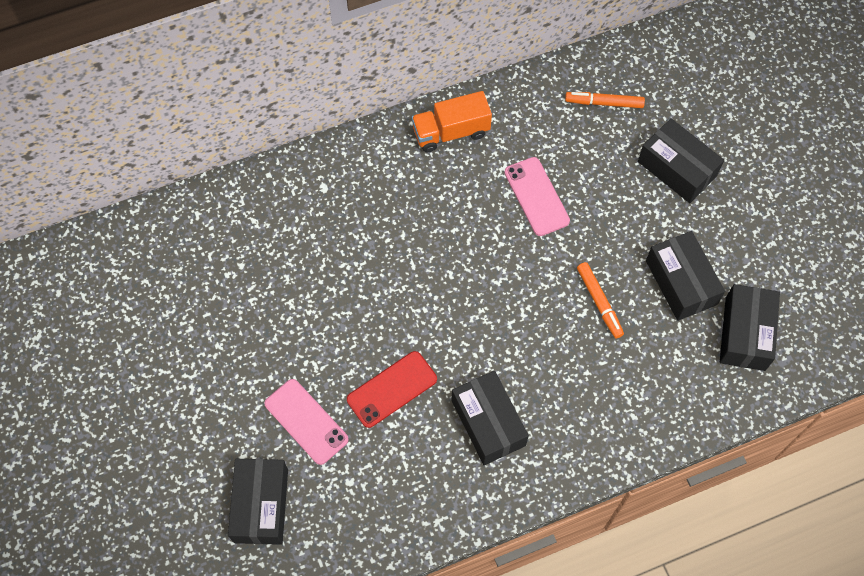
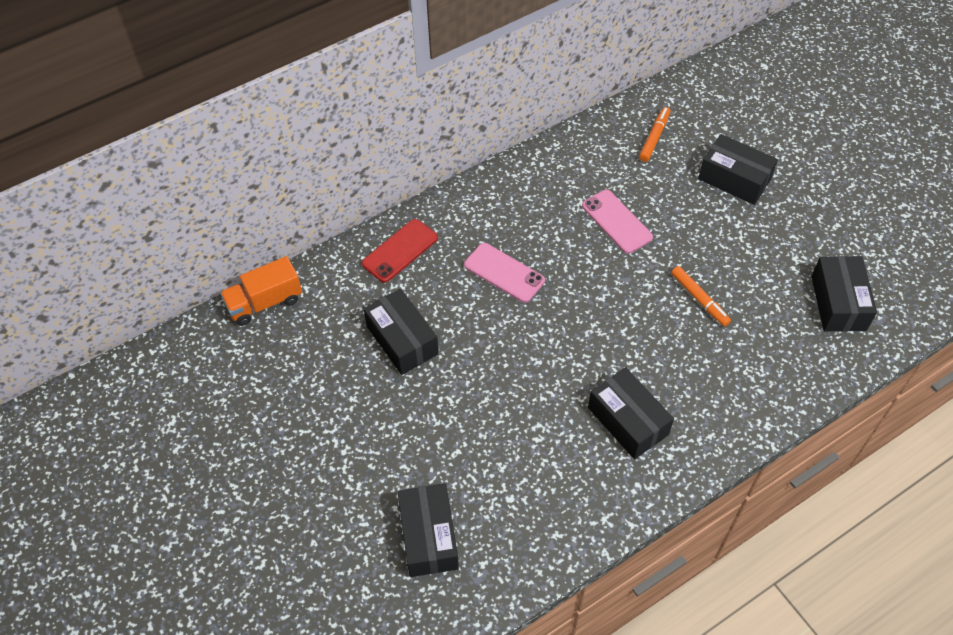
camera: 10 degrees left, 10 degrees down
pink phone [265,379,349,465] -> pink phone moved to [464,243,545,303]
red phone [347,351,437,428] -> red phone moved to [362,219,438,283]
orange truck [412,91,492,152] -> orange truck moved to [220,256,302,326]
orange marker [565,92,645,108] -> orange marker turned 120 degrees clockwise [639,107,670,162]
black box [646,231,725,321] -> black box moved to [364,289,439,375]

